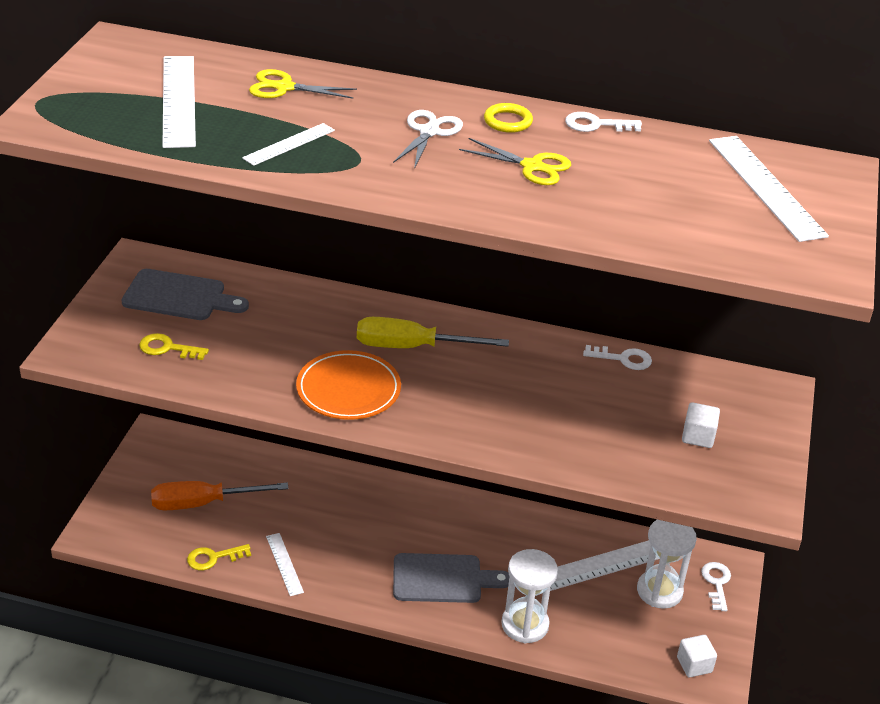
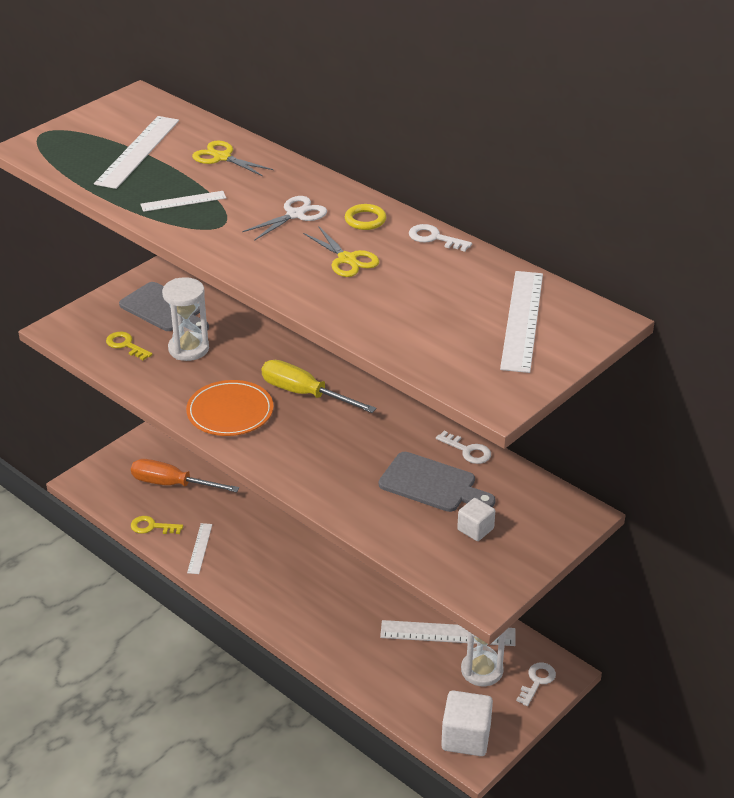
camera: 30 degrees right, 0 degrees up
grey cutting board [393,553,510,603] -> grey cutting board moved to [379,452,496,512]
white hourglass [501,549,558,643] -> white hourglass moved to [162,277,209,361]
white cube [677,635,717,677] -> white cube [441,691,493,756], size x1.72

